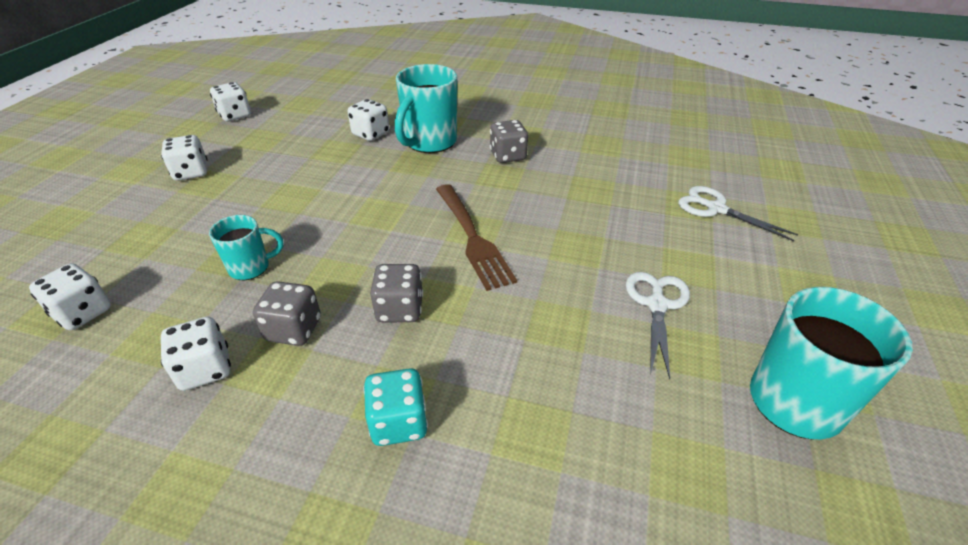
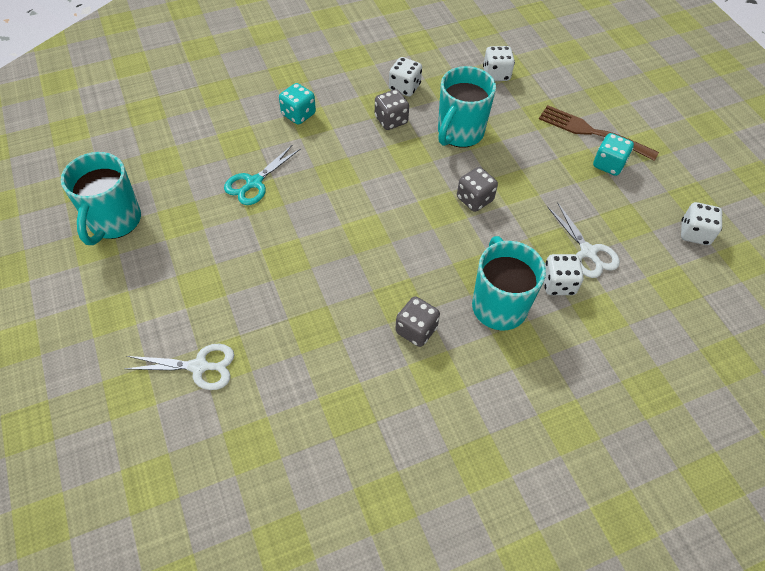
camera: 140 degrees right, 15 degrees up
white dice [161,135,208,181] -> turquoise dice [593,133,634,176]
turquoise mug [209,215,283,280] -> turquoise mug [438,66,496,148], size x1.78
grey dice [370,264,423,322] -> grey dice moved to [457,167,498,212]
brown fork [436,184,517,291] -> brown fork moved to [539,105,659,161]
white scissors [626,272,690,379] -> white scissors moved to [548,202,620,278]
none -> turquoise scissors [224,145,300,205]

